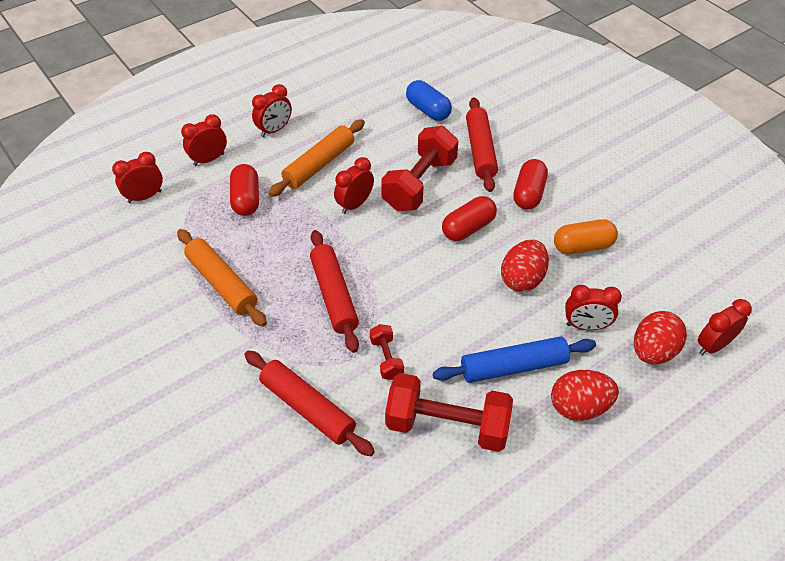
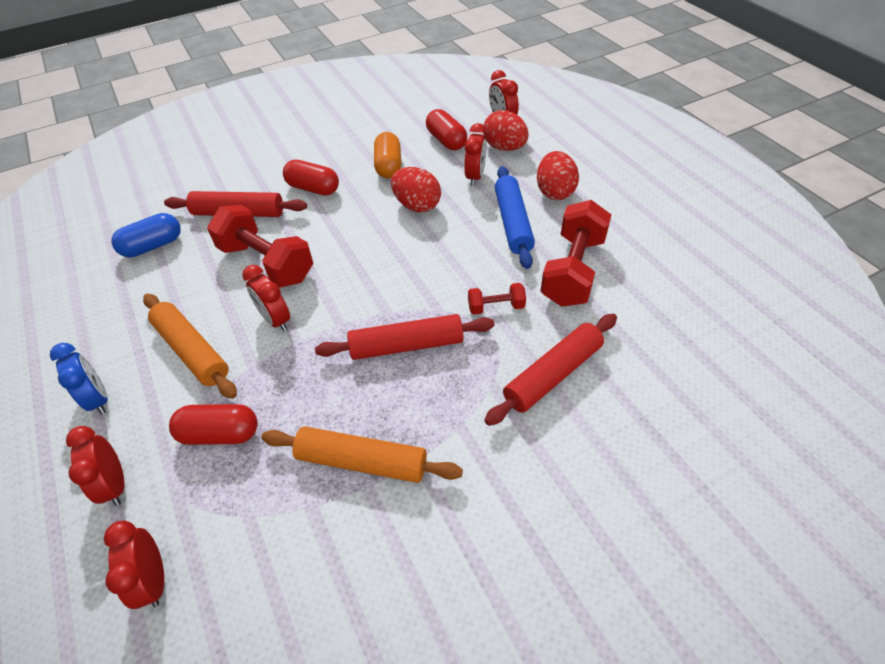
camera: 80 degrees left, 0 degrees up
orange rolling pin [177,229,267,327] -> orange rolling pin turned 45 degrees clockwise [261,426,463,483]
red clock [252,84,292,137] -> blue clock [50,343,108,414]
red capsule [442,196,497,241] -> red capsule moved to [426,109,467,150]

